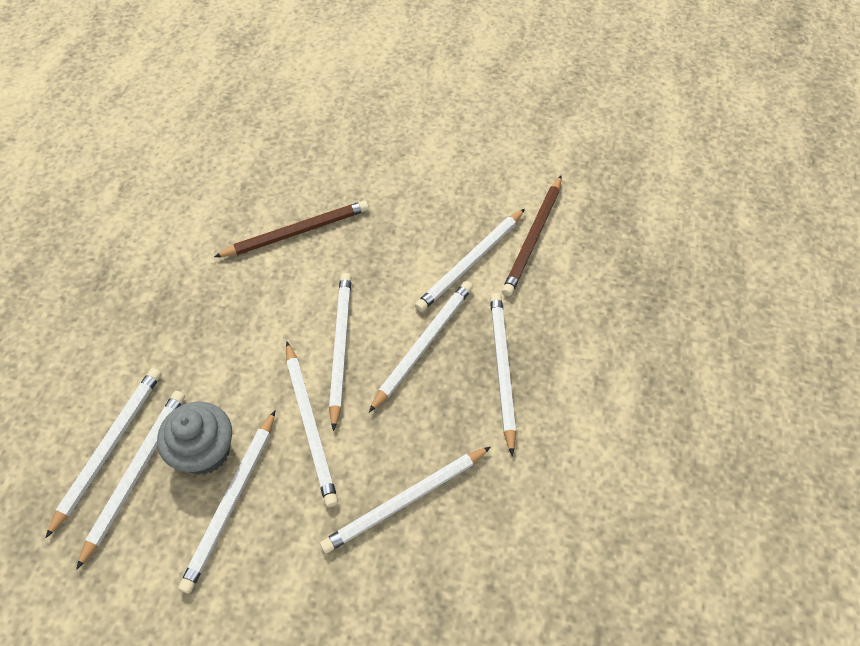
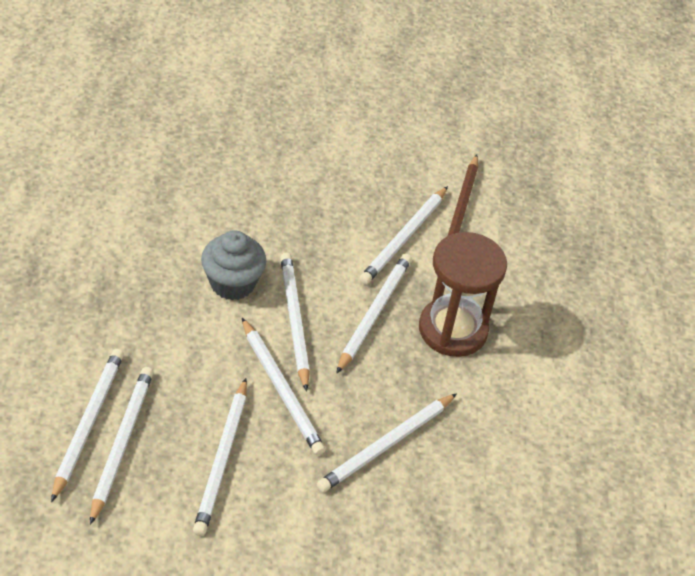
camera: 15 degrees left, 10 degrees down
grey cupcake [157,402,232,475] -> grey cupcake moved to [201,230,266,300]
brown pencil [214,201,369,257] -> none
white pencil [490,293,516,456] -> brown hourglass [419,232,507,357]

